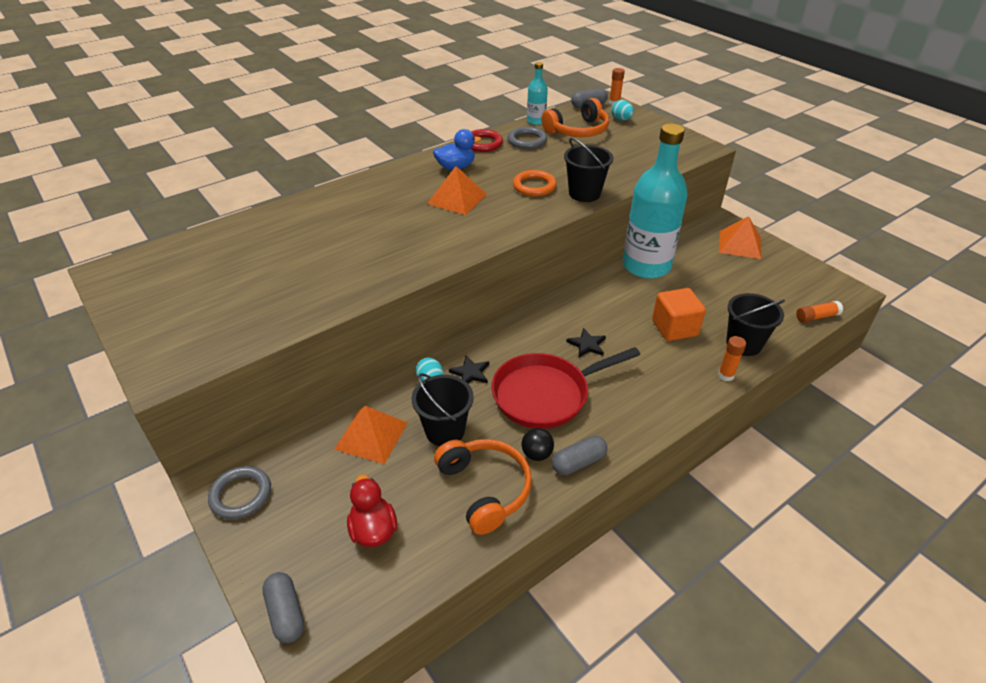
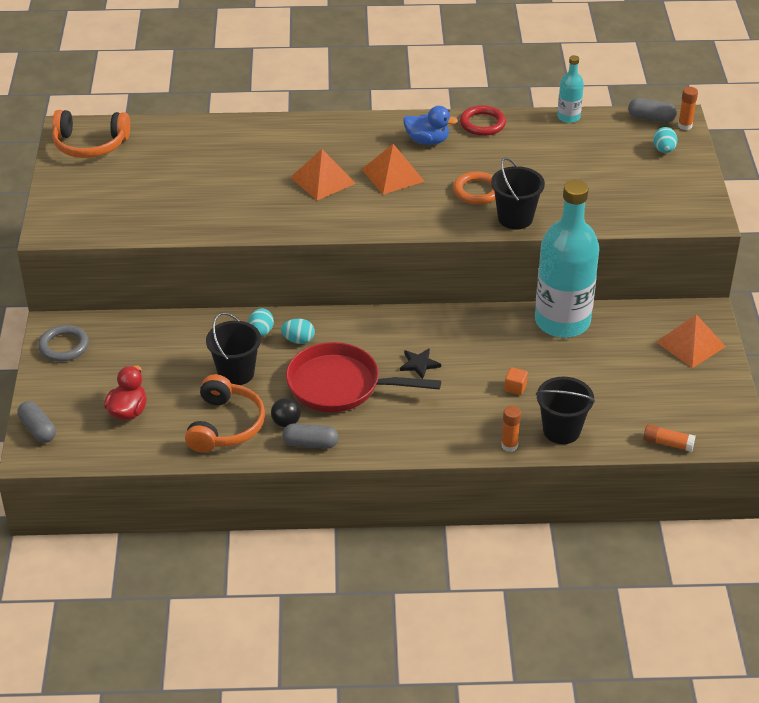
camera: 35 degrees right, 0 degrees up
grey capsule [262,572,305,643] -> grey capsule turned 45 degrees counterclockwise [17,401,56,443]
orange pyramid [334,406,407,464] -> orange pyramid moved to [290,149,356,200]
black star [449,356,489,383] -> turquoise egg [281,319,315,344]
grey ring [508,127,547,149] -> none
orange headphones [542,98,609,137] -> orange headphones moved to [52,110,130,158]
orange cube [652,288,706,341] -> orange cube [504,367,528,395], size x0.47

